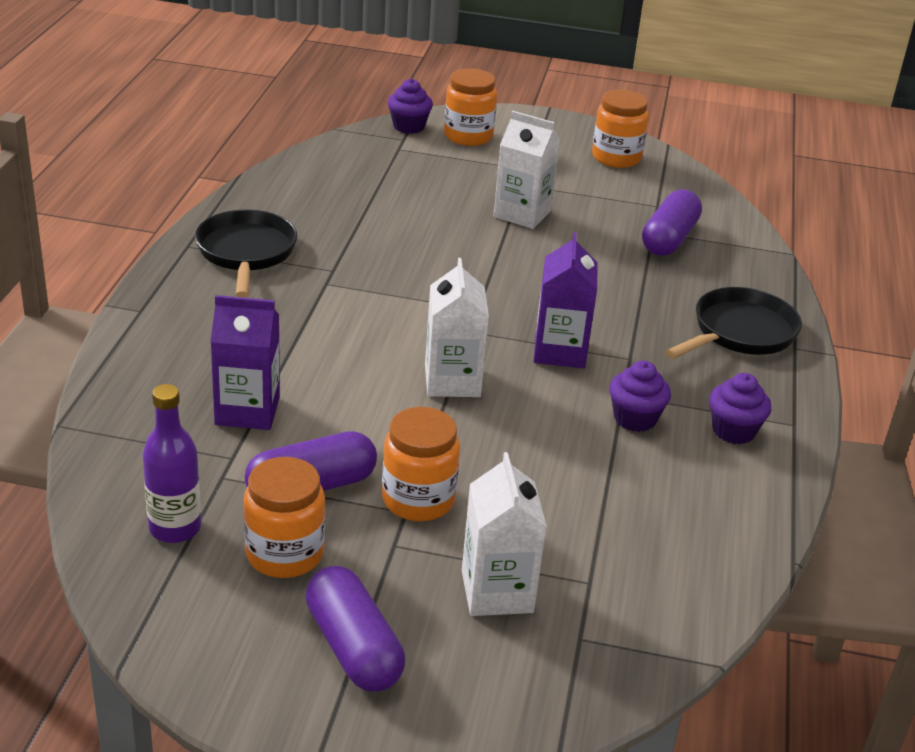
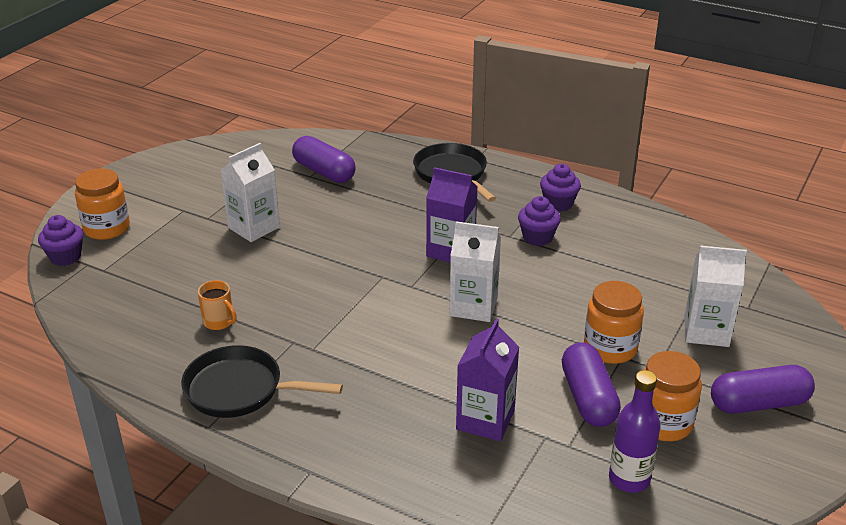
camera: 70 degrees left, 0 degrees up
orange jar [592,90,649,168] -> none
none -> orange mug [198,280,237,330]

